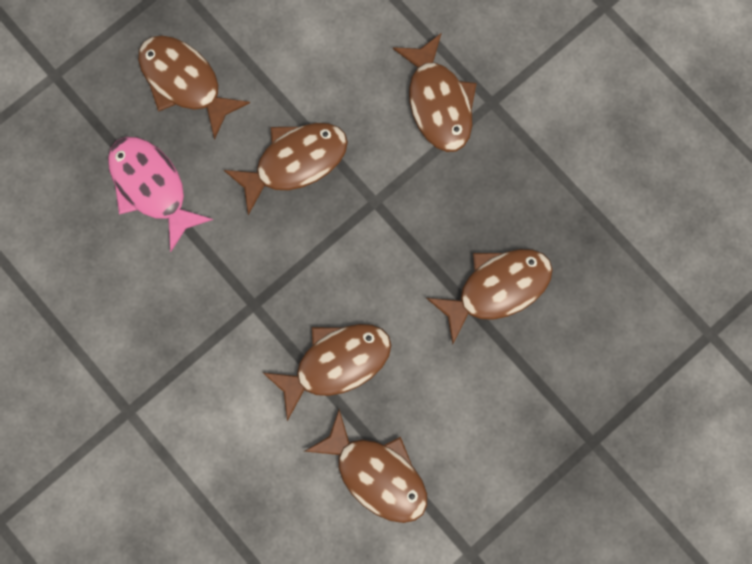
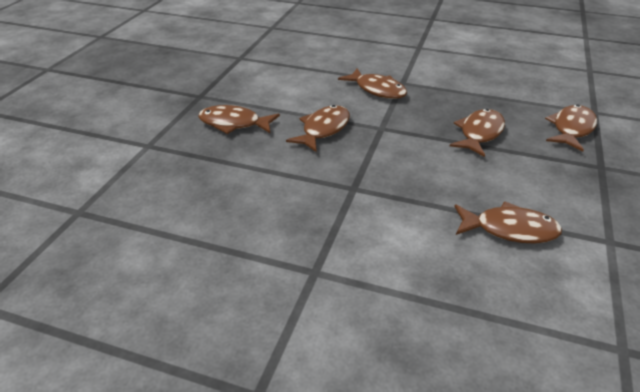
camera: 30 degrees left, 40 degrees down
pink fish [108,137,213,252] -> none
brown fish [263,324,391,421] -> brown fish moved to [545,105,597,152]

